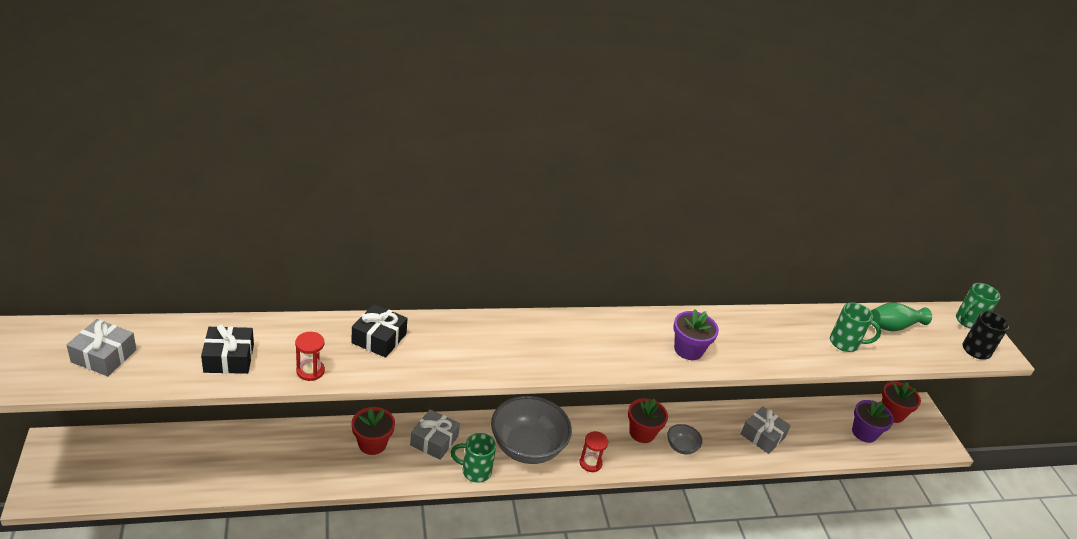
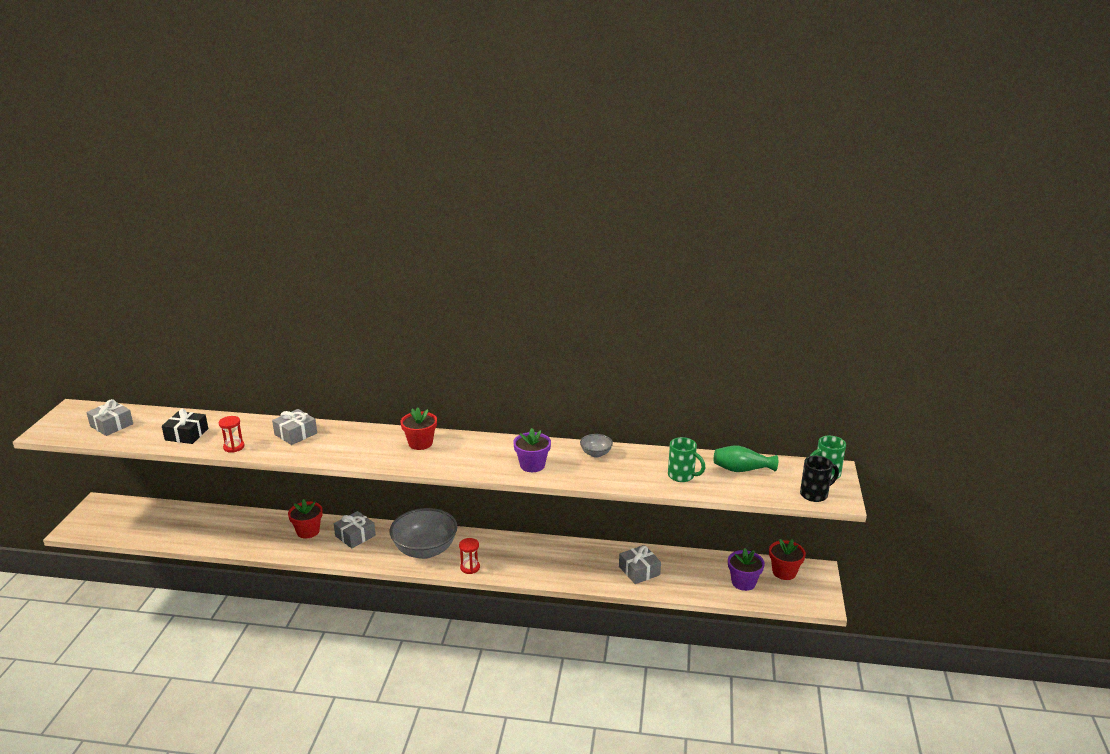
camera: 25 degrees right, 10 degrees down
black gift [352,304,408,358] -> grey gift [272,409,317,445]
green mug [451,433,496,483] -> none
red flower pot [628,398,668,443] -> red flower pot moved to [401,407,437,450]
grey bowl [667,424,703,455] -> grey bowl moved to [580,434,613,457]

